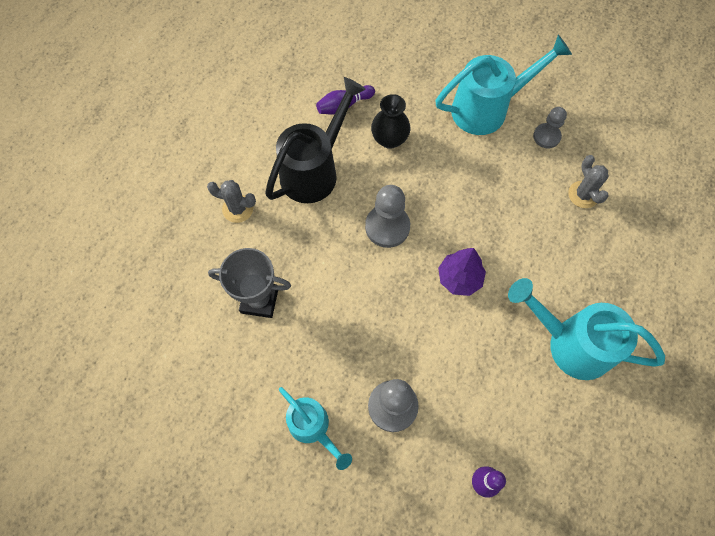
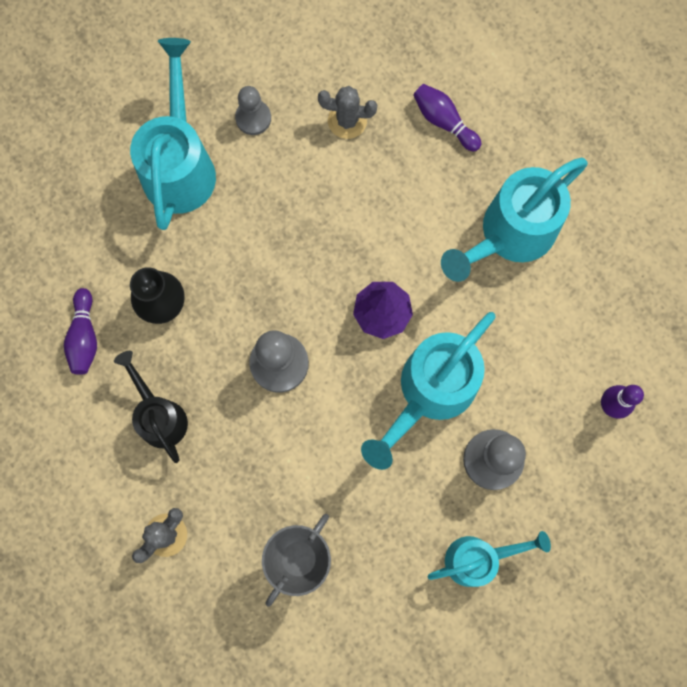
camera: 65 degrees left, 10 degrees up
black watering can [265,77,366,203] -> black watering can [114,351,188,463], size x0.62
none -> turquoise watering can [361,312,496,470]
none -> purple bowling pin [413,84,481,151]

